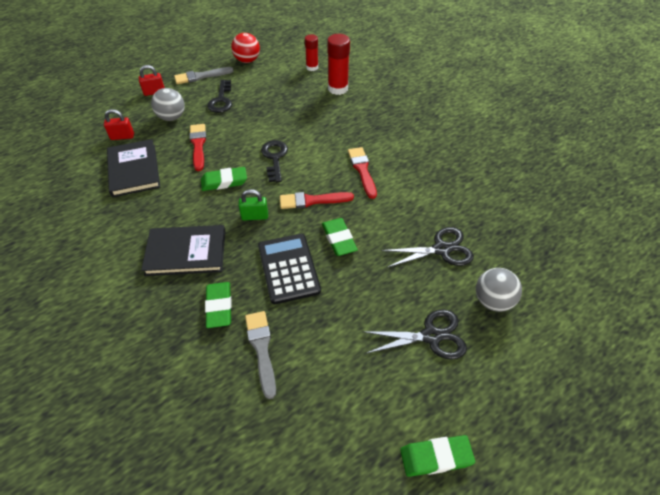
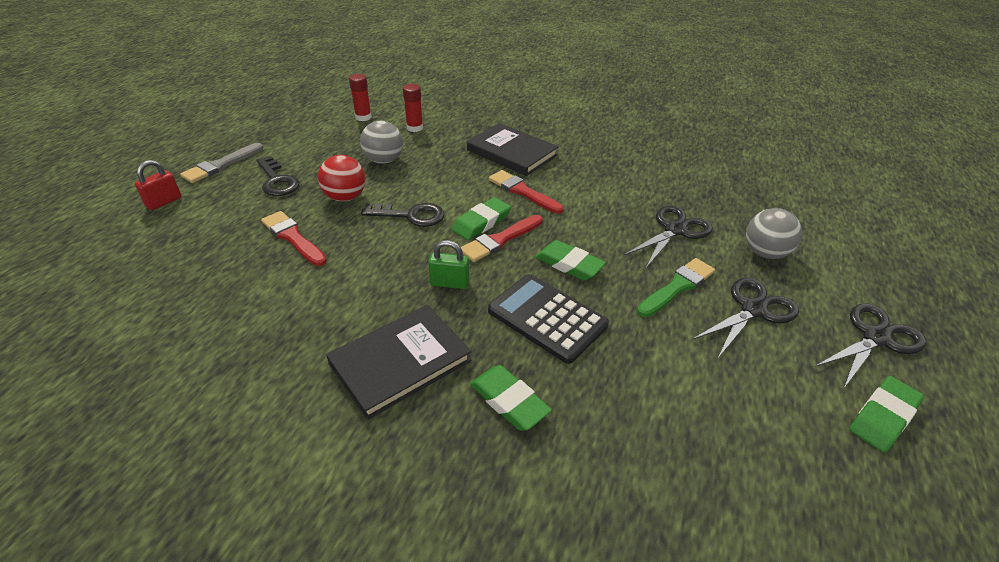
camera: 35 degrees left, 10 degrees down
red padlock [104,109,134,140] -> none
black book [107,139,160,198] -> black book moved to [467,123,559,176]
grey ball [151,88,185,121] -> grey ball moved to [360,121,403,164]
green eraser [201,167,247,191] -> green eraser moved to [452,197,511,240]
red ball [231,33,260,63] -> red ball moved to [318,155,365,202]
green padlock [238,189,268,221] -> green padlock turned 45 degrees clockwise [428,240,469,289]
grey brush [245,311,276,399] -> none
black key [261,140,288,182] -> black key turned 135 degrees clockwise [361,203,444,227]
red glue stick [327,34,350,95] -> red glue stick [403,84,423,132], size x0.63
none -> green brush [637,258,715,317]
none -> black scissors [814,303,926,388]

